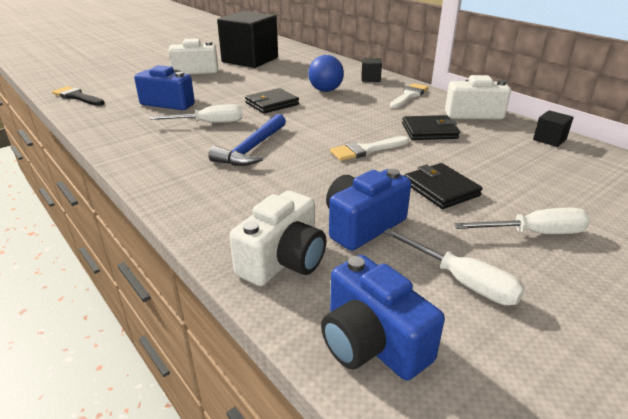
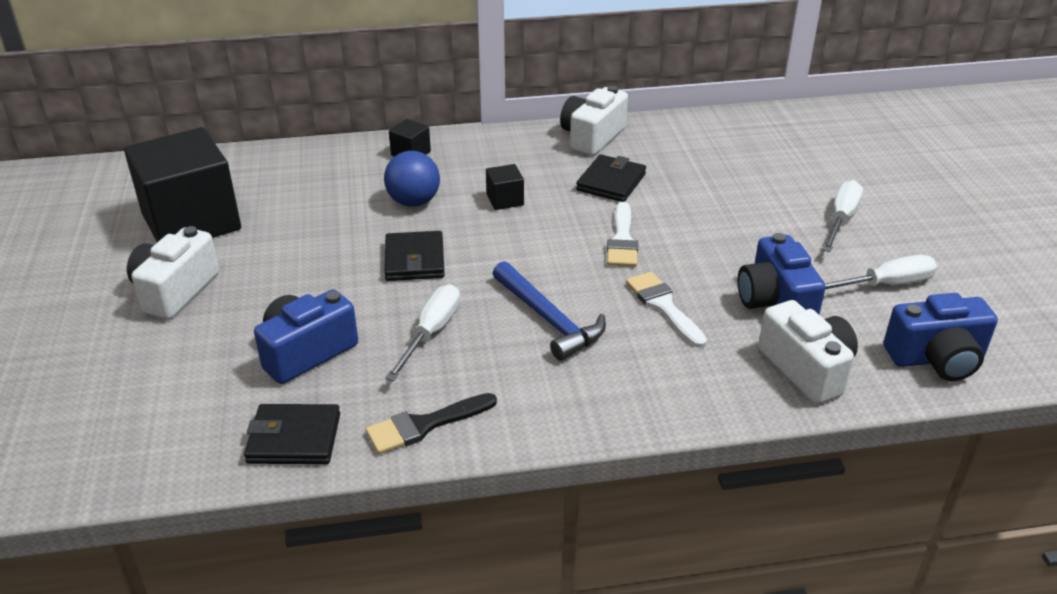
camera: 60 degrees left, 5 degrees up
black brush [52,86,105,106] -> black brush moved to [366,393,497,454]
white brush [390,83,429,108] -> white brush moved to [626,272,707,348]
black wallet [404,163,483,209] -> black wallet moved to [244,404,340,464]
black cube [533,110,574,147] -> black cube moved to [486,164,524,210]

